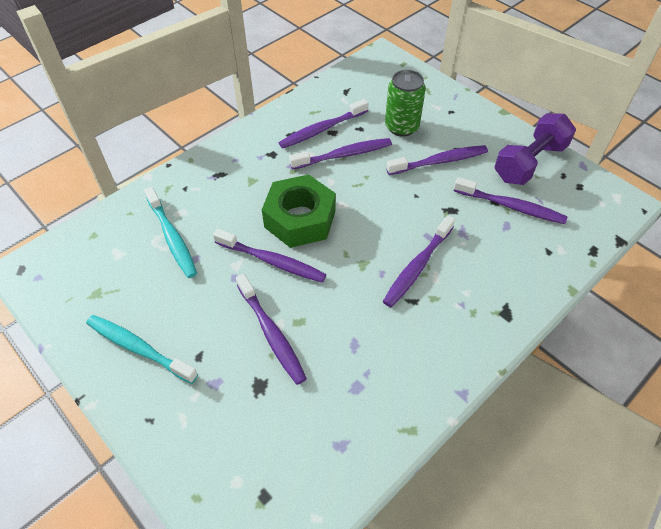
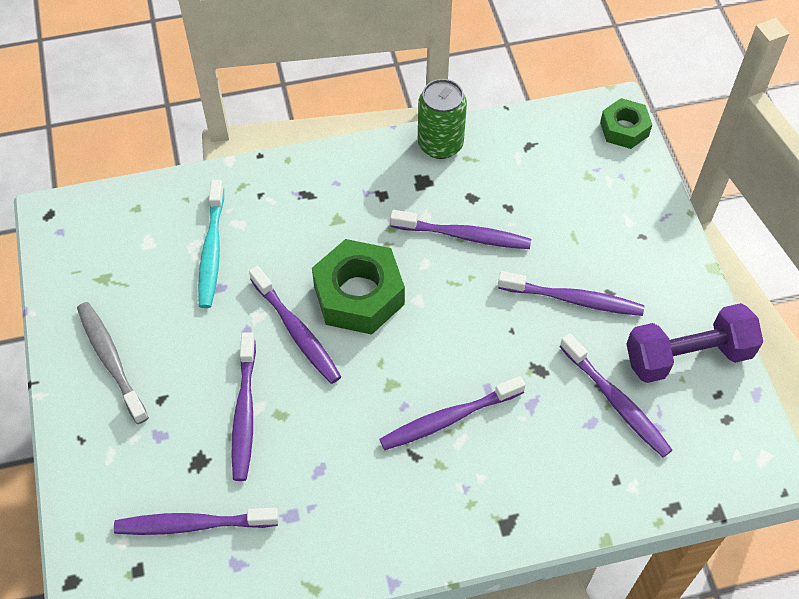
camera: 30 degrees right, 5 degrees up
turquoise toothbrush [86,315,198,384] -> grey toothbrush [77,302,149,424]
purple toothbrush [279,99,369,148] -> purple toothbrush moved to [114,508,279,535]
green can [385,70,426,137] -> green can moved to [418,79,467,159]
none -> green nut [600,98,653,149]

